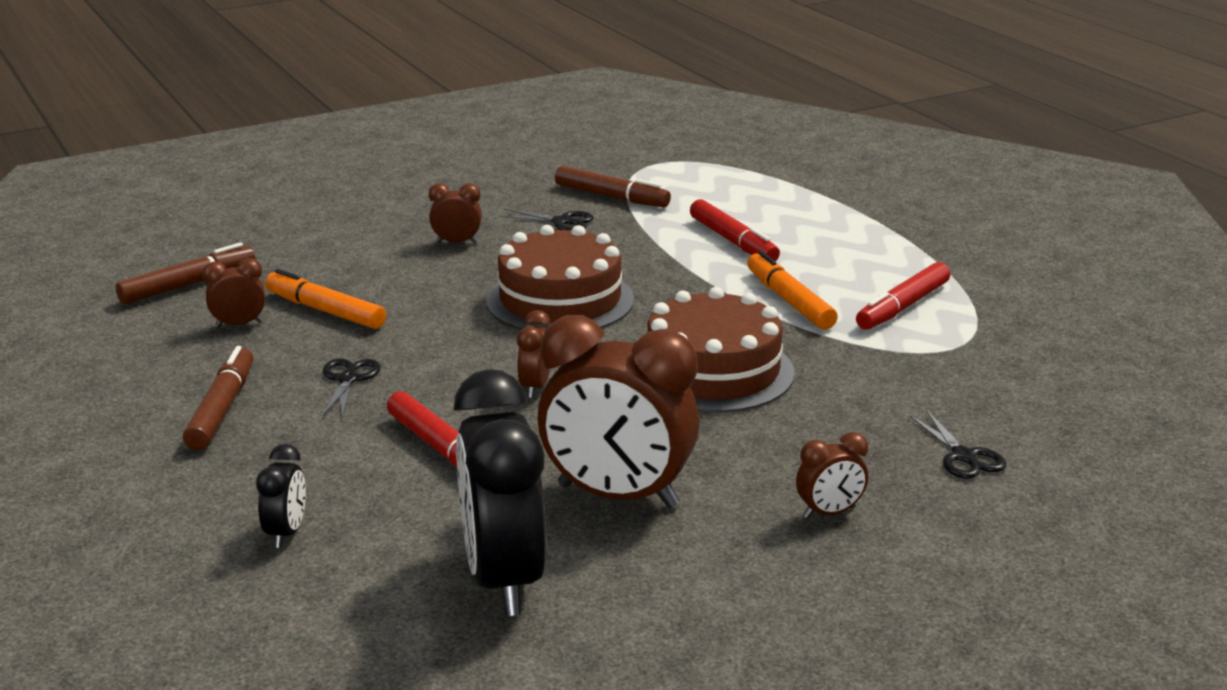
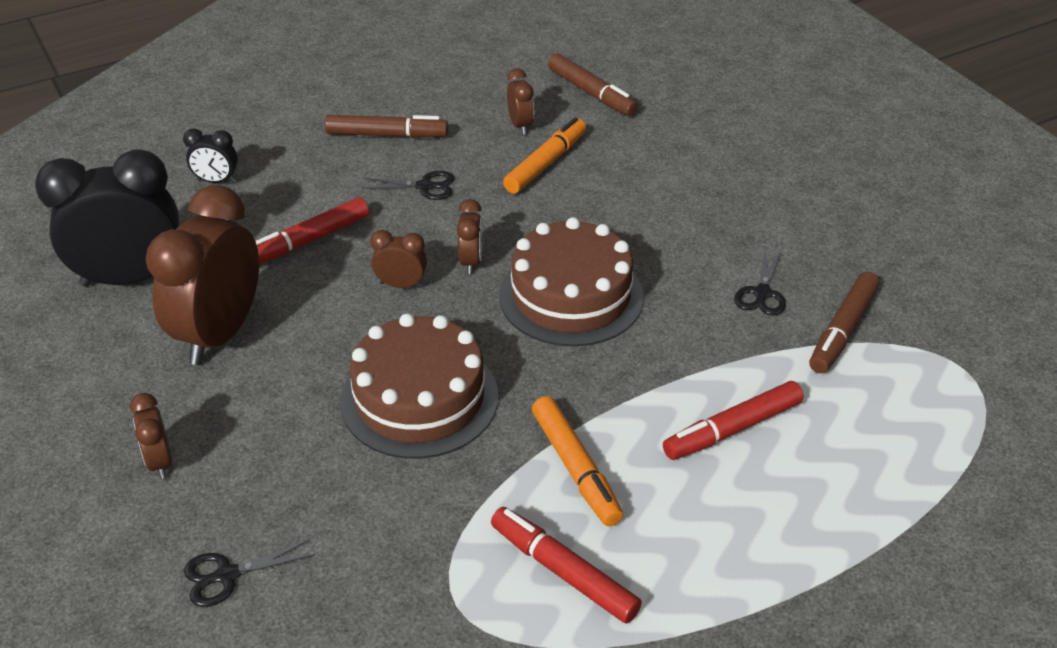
camera: 90 degrees right, 15 degrees up
brown clock [429,183,482,243] -> brown clock moved to [457,199,482,274]
orange marker [747,251,838,329] -> orange marker turned 90 degrees clockwise [532,396,623,526]

